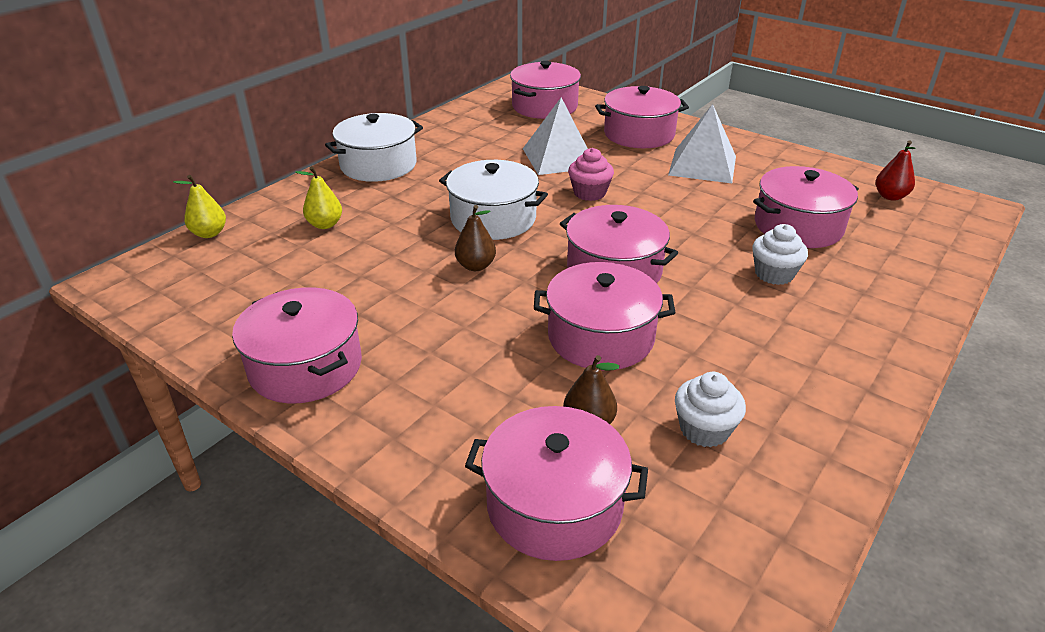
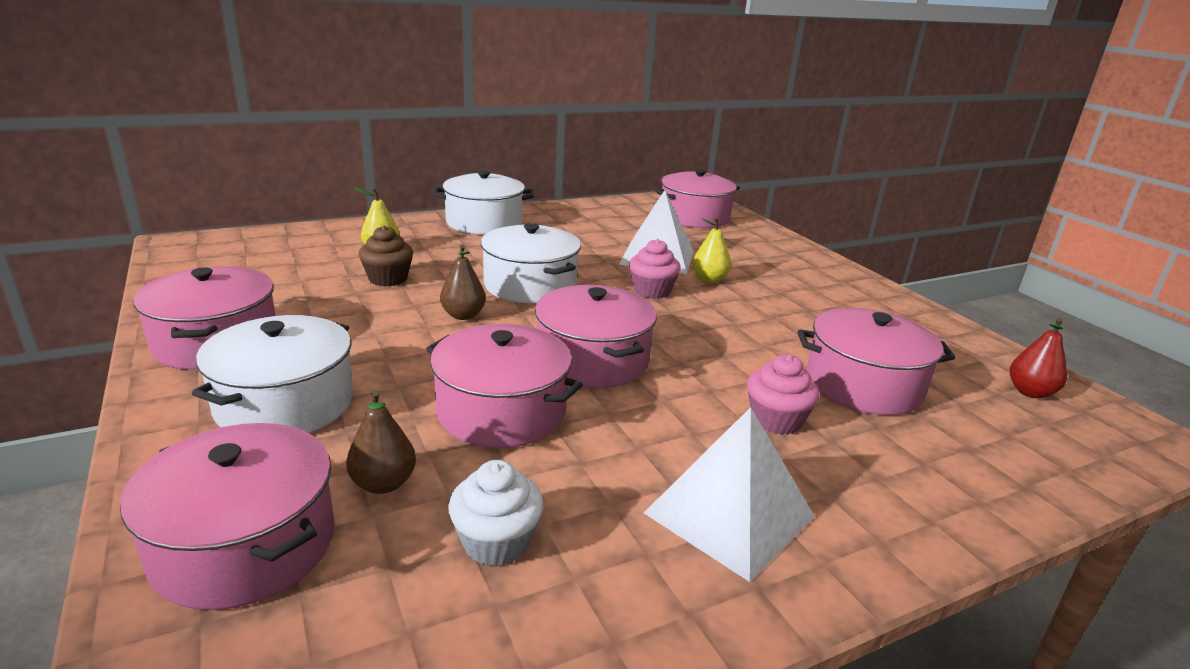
camera: 25 degrees right, 10 degrees down
yellow pear [173,175,226,238] -> yellow pear moved to [692,217,731,283]
pink pot [595,86,689,148] -> none
white pyramid [668,104,736,183] -> white pyramid moved to [644,407,815,582]
white cupcake [752,224,808,285] -> pink cupcake [747,354,819,435]
none -> white pot [192,315,353,433]
none -> brown cupcake [359,225,413,287]

